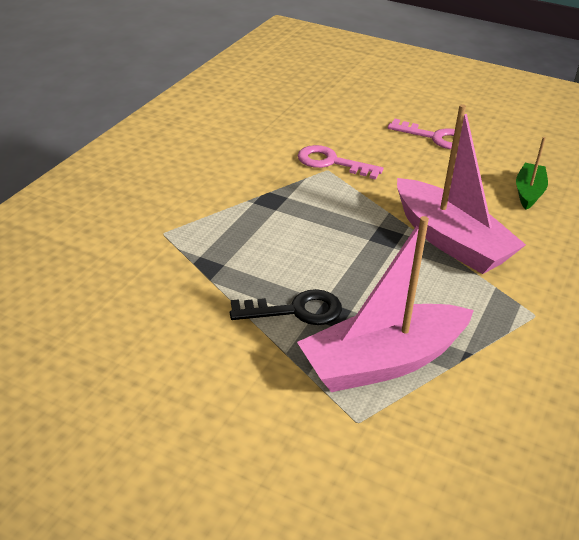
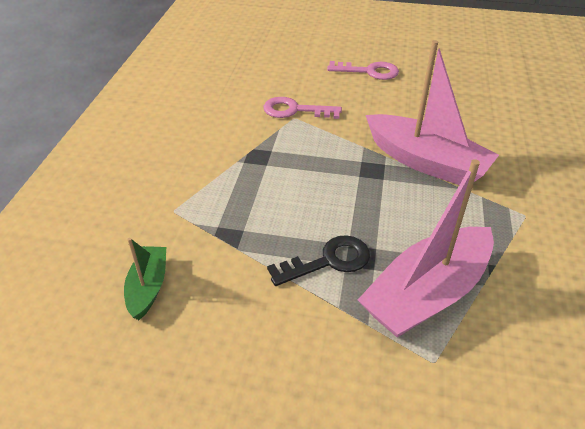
camera: 15 degrees left, 5 degrees up
green boat [516,137,548,210] -> green boat moved to [124,238,166,320]

